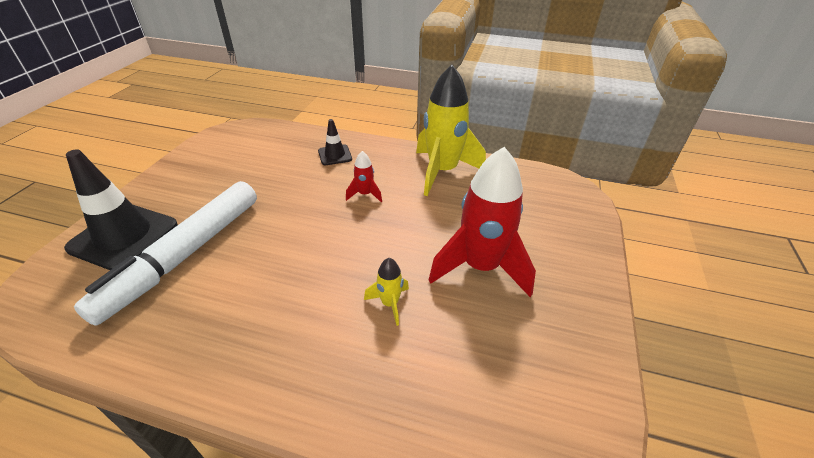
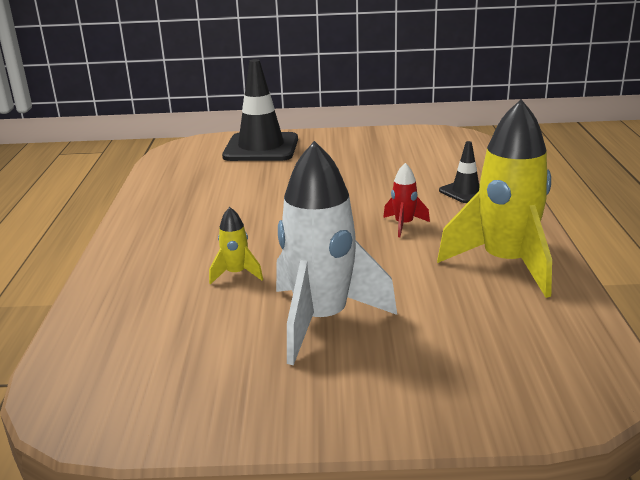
camera: 75 degrees right, 15 degrees down
white marker [74,181,257,326] -> none
red rocket [429,147,536,297] -> white rocket [276,141,397,365]

